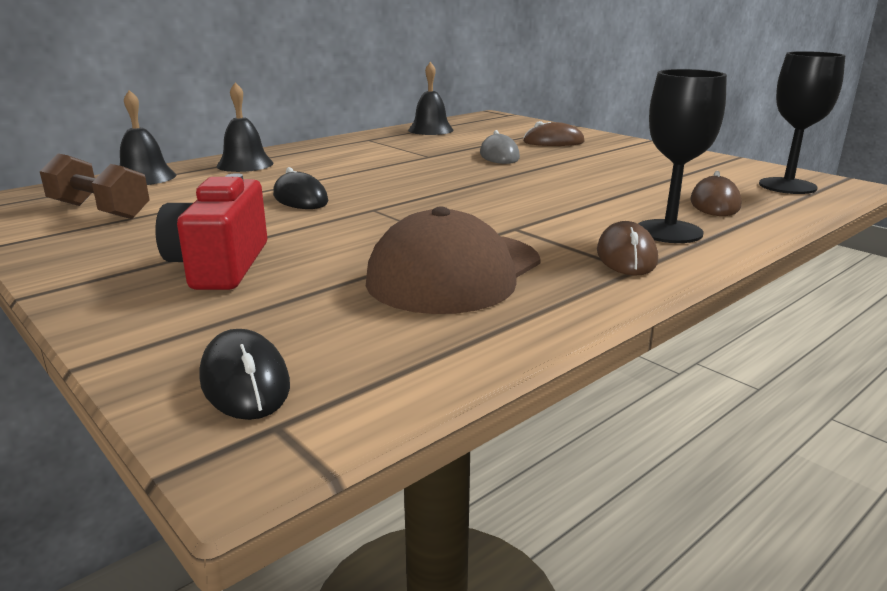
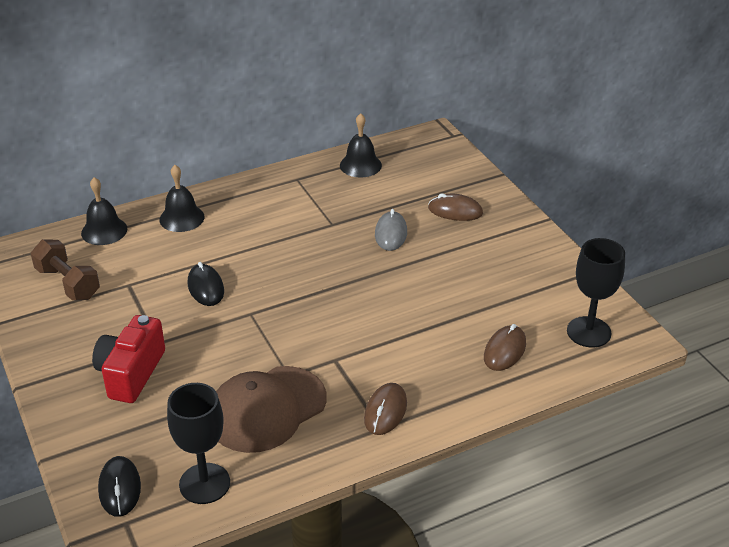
camera: 15 degrees right, 15 degrees up
black goblet [638,69,727,243] -> black goblet moved to [167,383,230,504]

